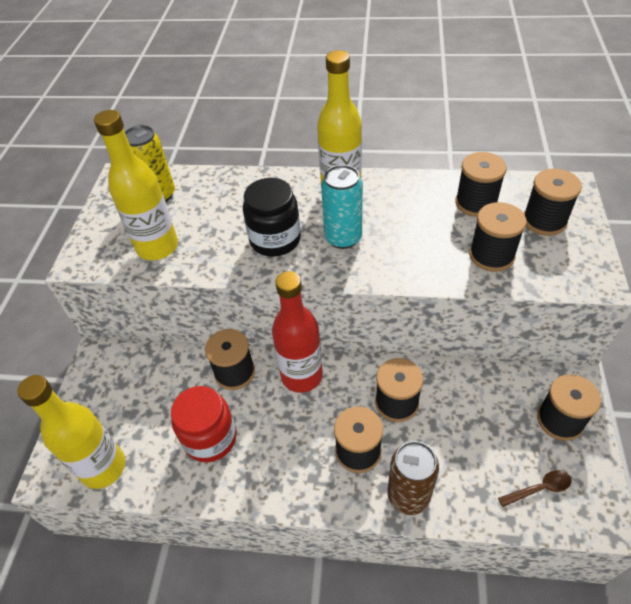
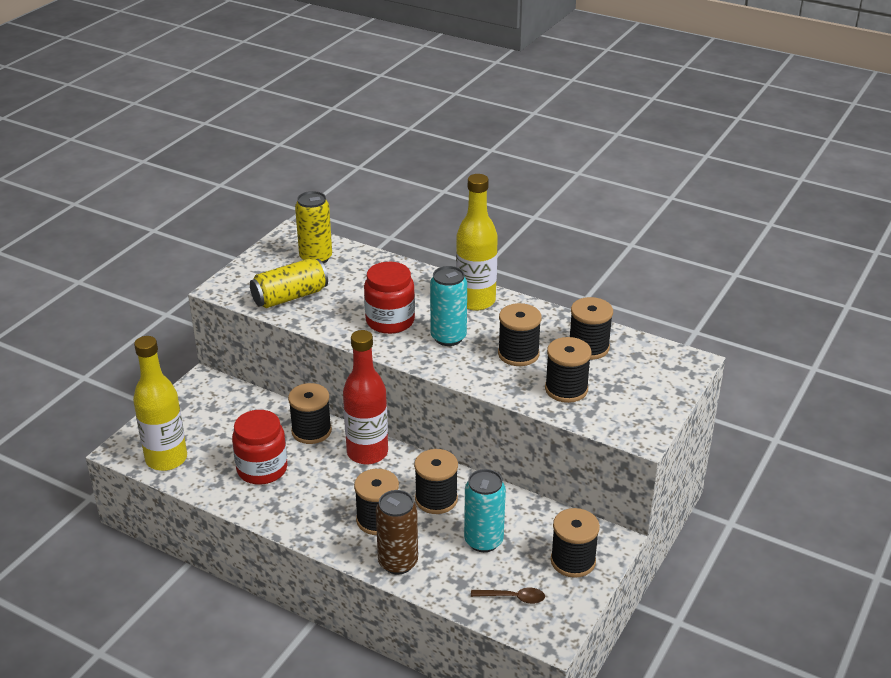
camera: 20 degrees right, 15 degrees down
yellow bottle [94,110,178,260] -> yellow can [250,259,328,308]
black jar [243,178,301,257] -> red jar [364,262,415,334]
black spool [524,169,582,236] -> black spool moved to [498,303,542,366]
none -> turquoise can [464,469,506,552]

